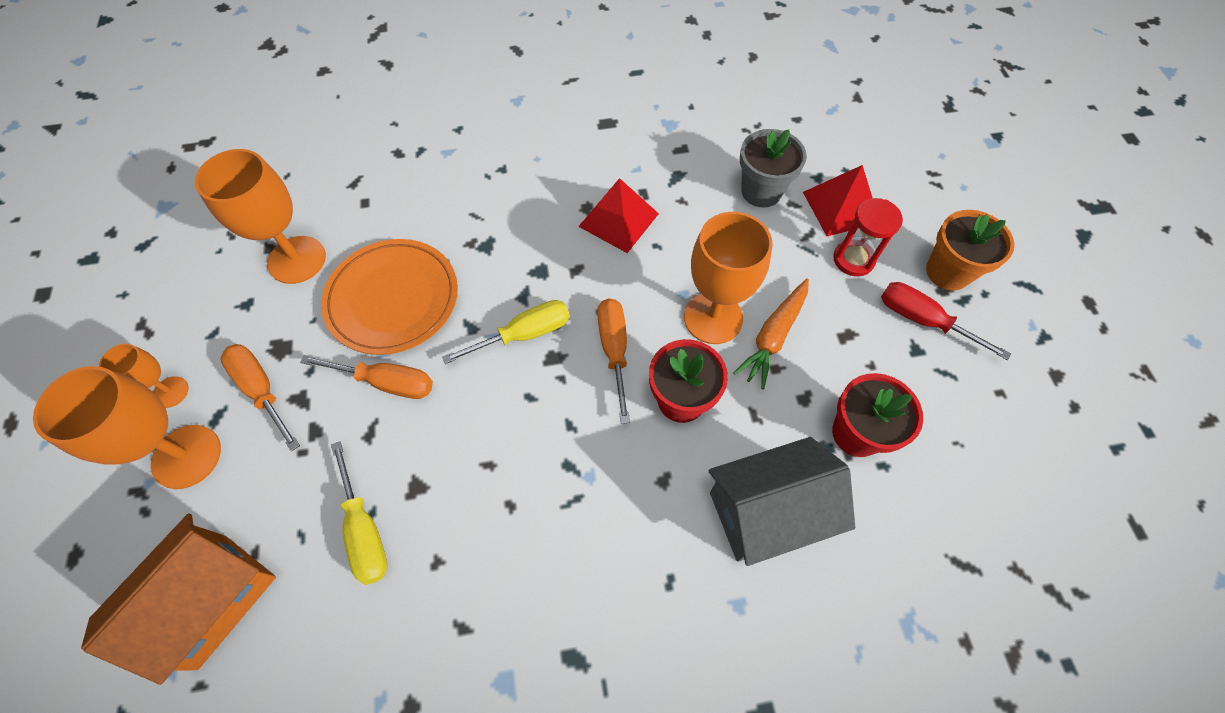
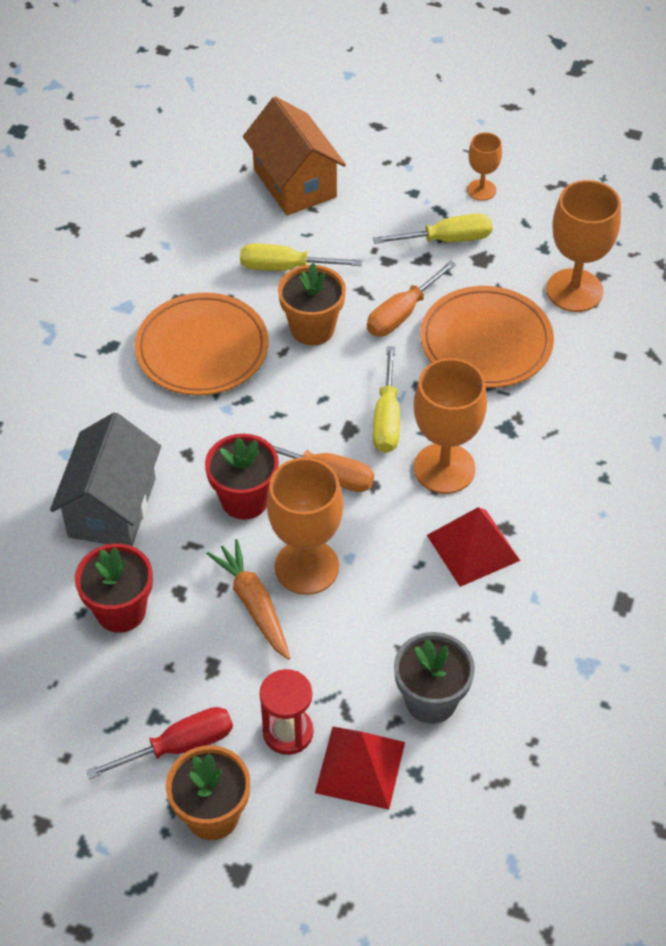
camera: 120 degrees right, 10 degrees down
orange goblet [33,366,221,489] -> orange goblet moved to [414,358,487,494]
orange screwdriver [221,344,300,451] -> yellow screwdriver [373,213,493,244]
none -> orange plate [135,293,269,395]
none -> orange flower pot [278,263,346,345]

